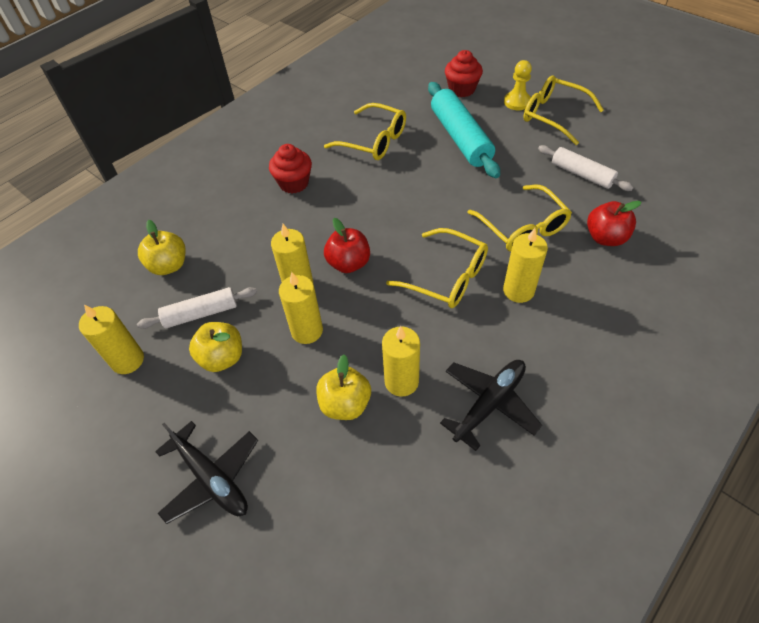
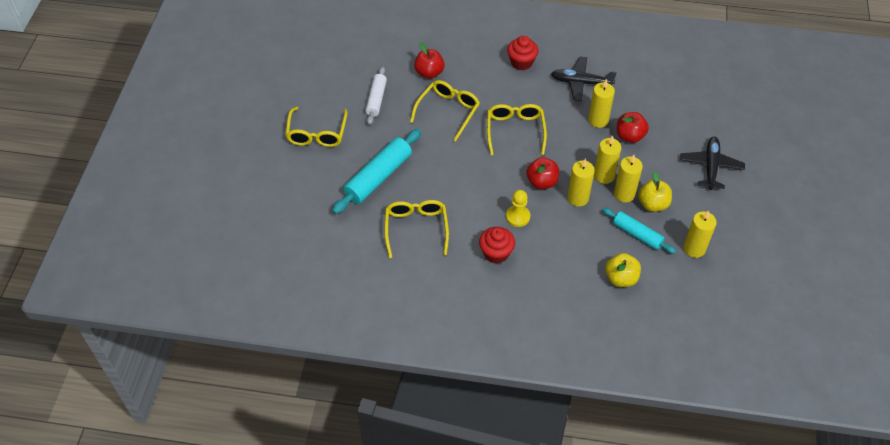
camera: 125 degrees left, 0 degrees up
white rolling pin [137,287,257,329] -> turquoise rolling pin [602,208,676,254]
yellow apple [316,355,371,420] -> red apple [617,112,649,143]
red cupcake [445,50,483,97] -> red cupcake moved to [507,36,539,70]
yellow candle [503,228,548,303] -> yellow candle moved to [614,155,643,202]
yellow pawn [504,60,532,110] -> yellow pawn moved to [506,190,530,227]

